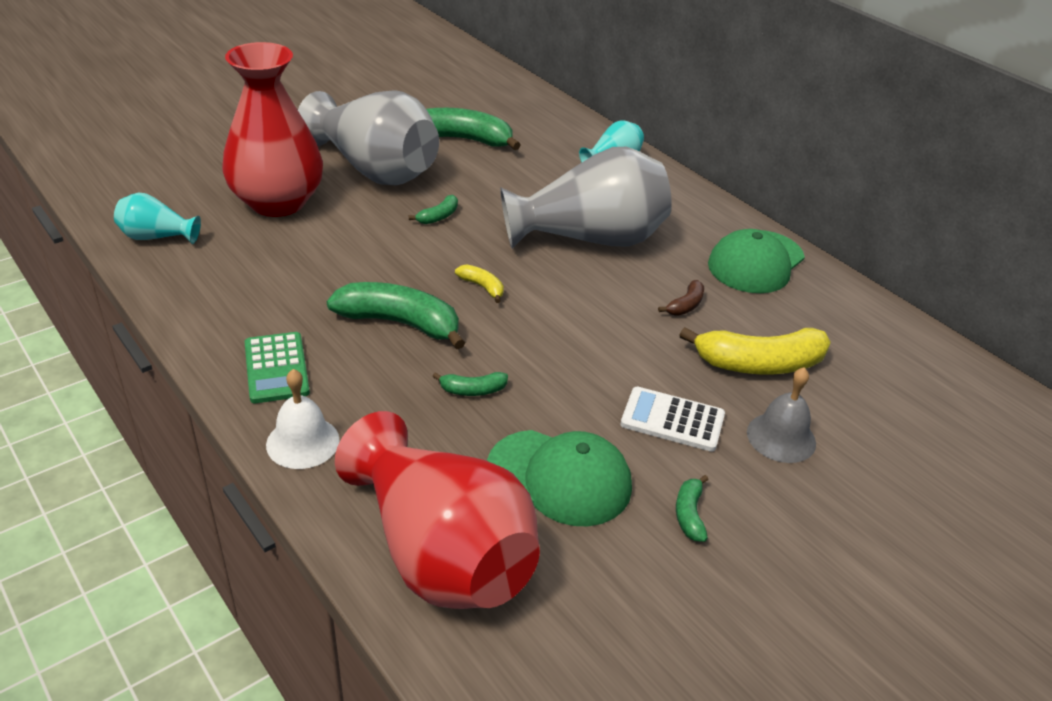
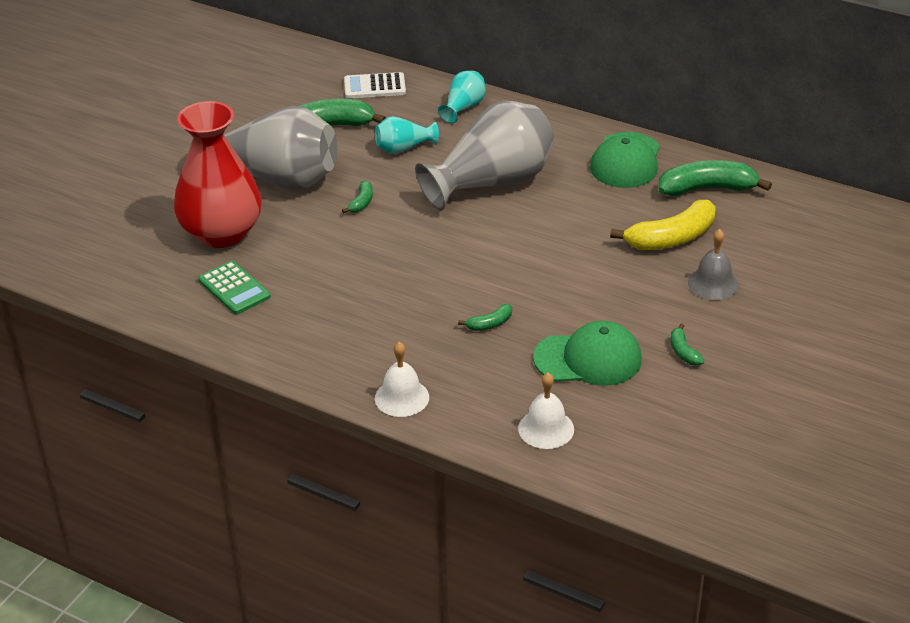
camera: 20 degrees left, 0 degrees up
turquoise vase [114,193,201,244] -> turquoise vase moved to [375,116,439,154]
green calculator [245,332,310,403] -> green calculator moved to [198,261,271,314]
green banana [327,282,465,349] -> green banana moved to [658,160,772,196]
red vase [335,411,540,609] -> white bell [518,373,574,449]
yellow banana [455,264,504,303] -> none
white calculator [621,387,725,452] -> white calculator moved to [344,72,406,98]
brown banana [658,280,704,316] -> none

